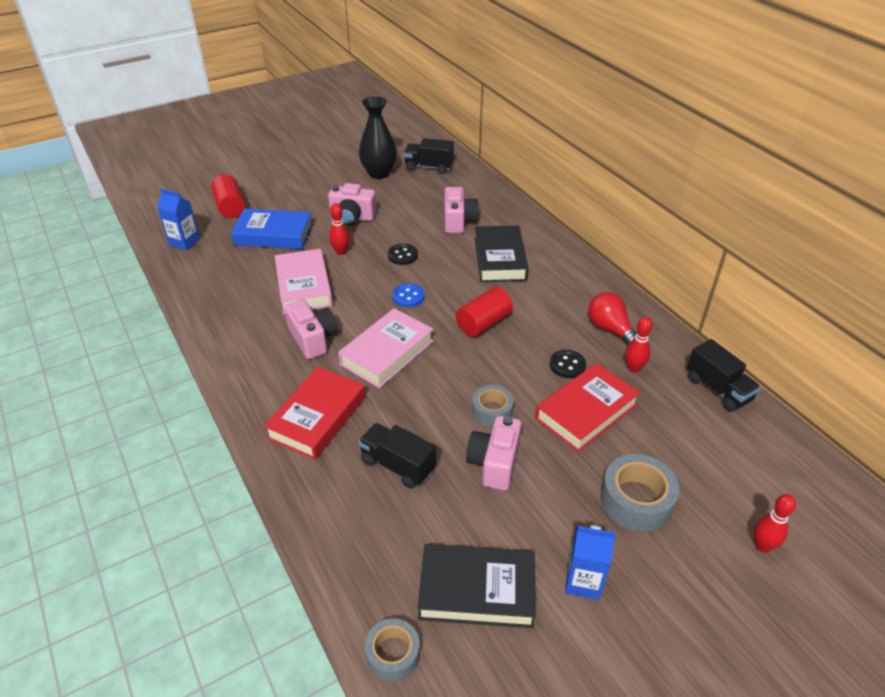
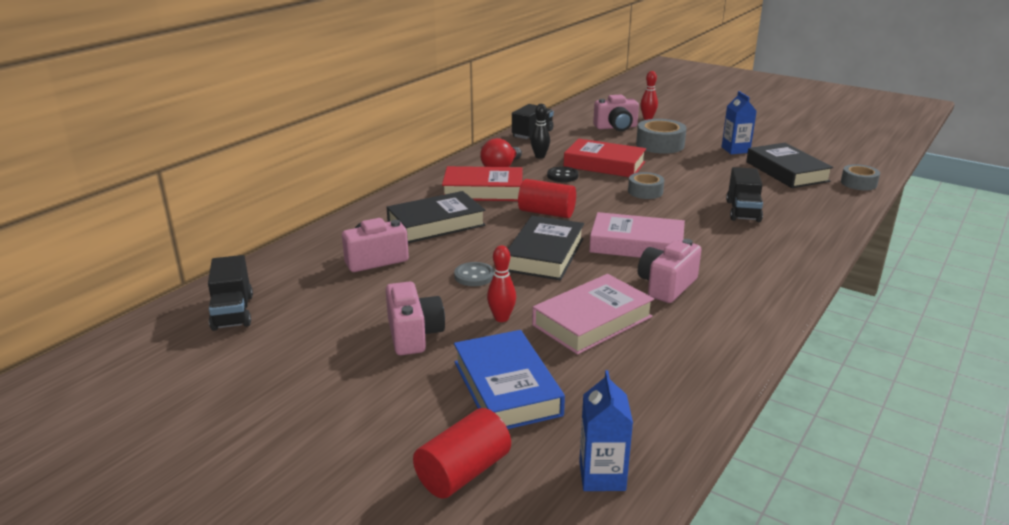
camera: 115 degrees left, 15 degrees down
red book [264,367,366,460] -> red book moved to [442,166,523,201]
black vase [359,96,397,179] -> none
black button [388,244,418,265] -> grey button [454,262,494,286]
blue button [392,283,425,307] -> black book [508,216,584,280]
pink camera [466,416,522,491] -> pink camera moved to [593,94,639,131]
red bowling pin [625,317,652,373] -> black bowling pin [531,104,550,159]

